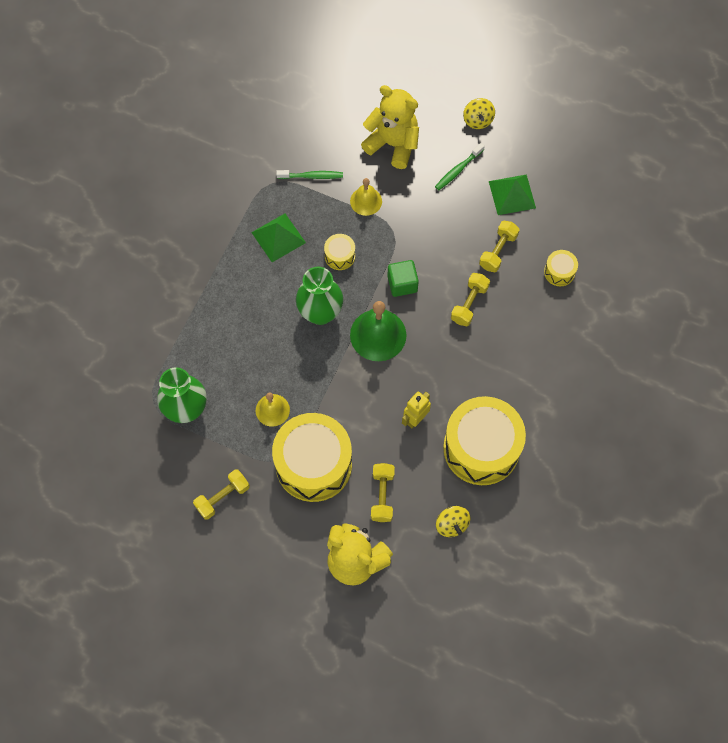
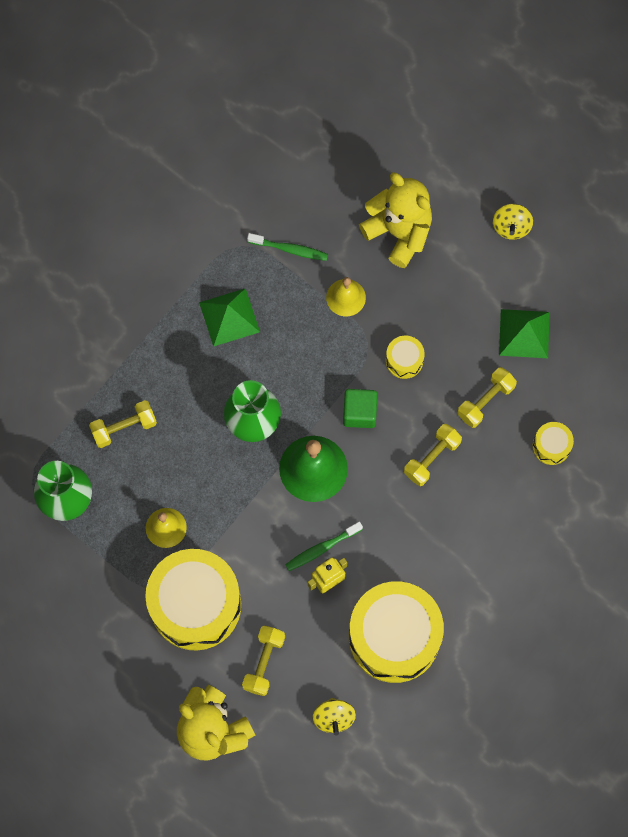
camera: 15 degrees right, 5 degrees up
yellow dumbbell [193,469,250,520] -> yellow dumbbell moved to [89,400,157,448]
yellow drum [324,234,355,270] -> yellow drum moved to [386,336,425,379]
green toothbrush [435,143,485,190] -> green toothbrush moved to [285,522,363,571]

